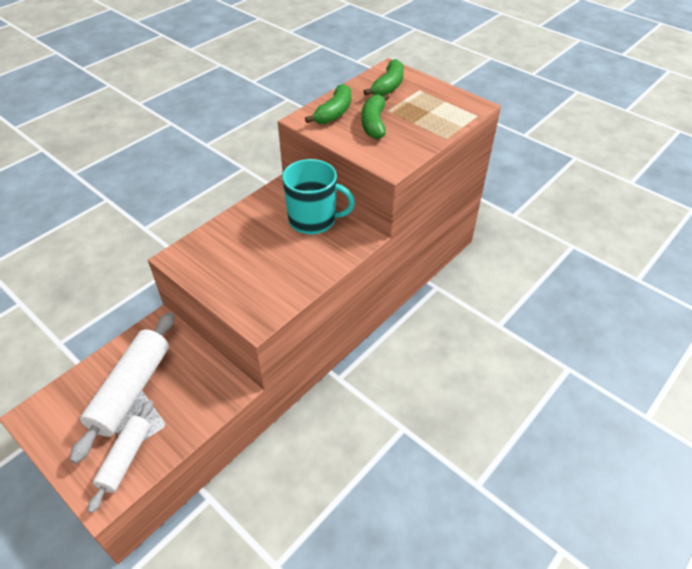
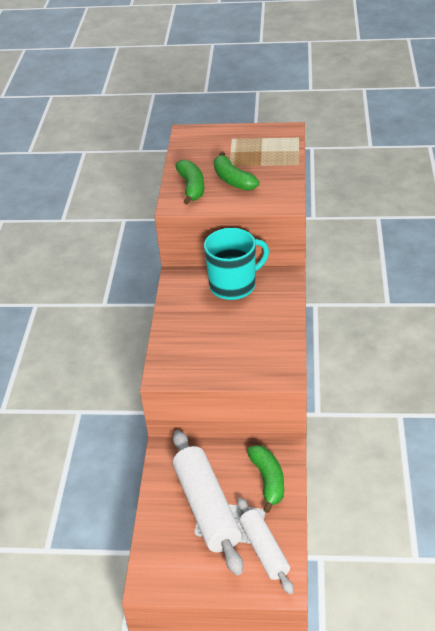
camera: 35 degrees left, 5 degrees down
green banana [363,59,404,96] -> green banana moved to [247,445,284,513]

